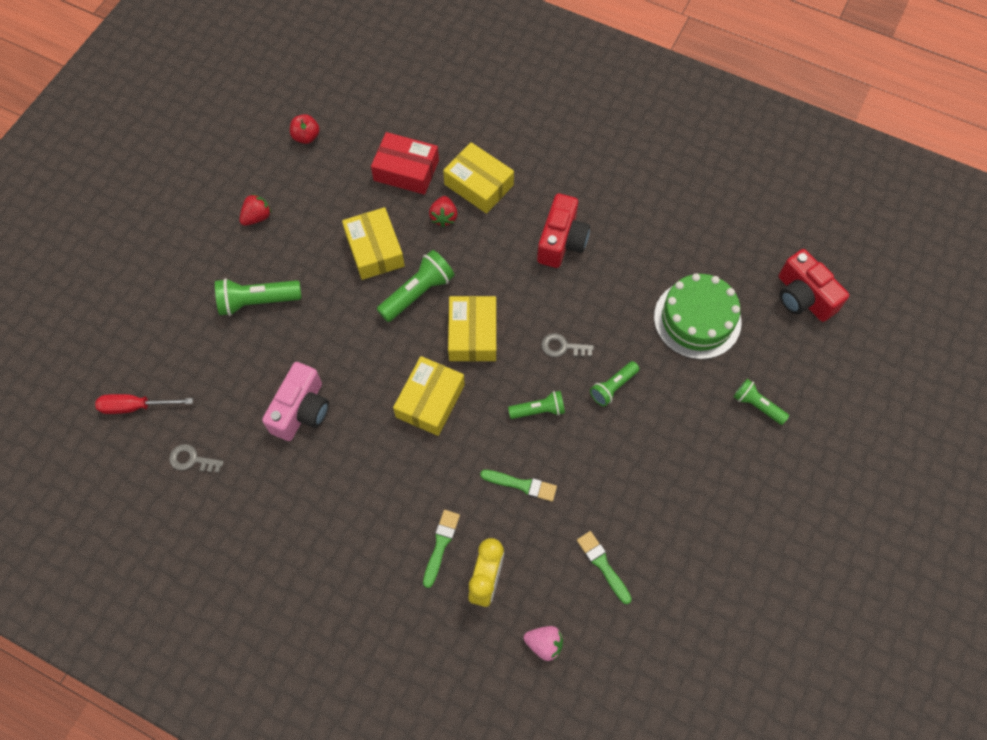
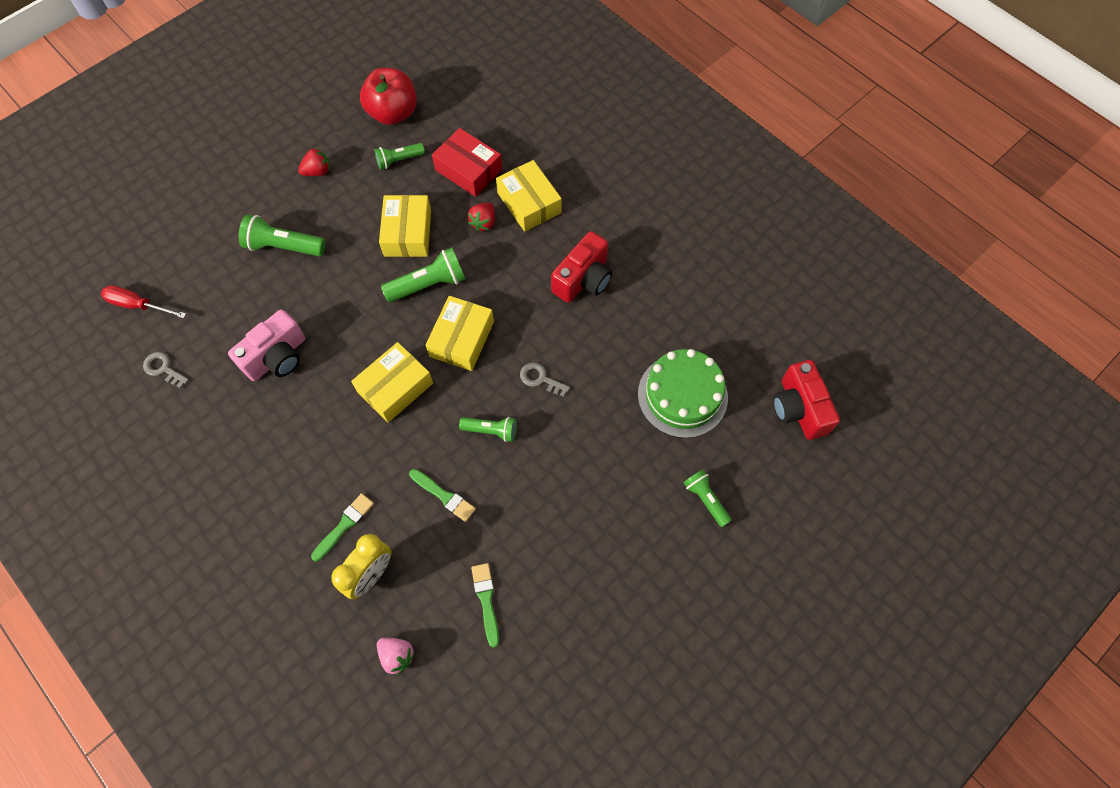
camera: 20 degrees right, 0 degrees up
red apple [290,114,320,144] -> red apple [360,68,417,125], size x1.93
green flashlight [590,361,639,406] -> green flashlight moved to [374,143,425,170]

